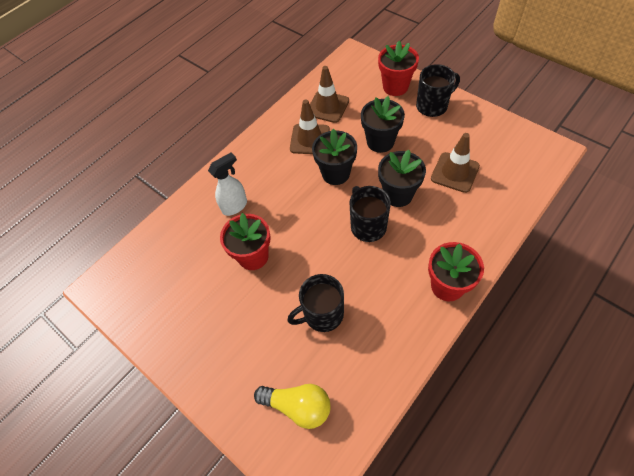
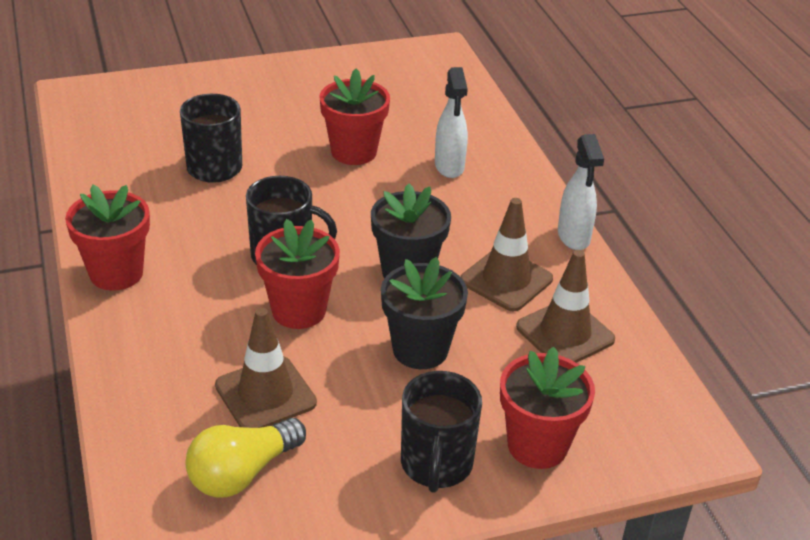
camera: 115 degrees right, 20 degrees down
yellow light bulb [254,384,331,429] -> yellow light bulb moved to [185,418,306,498]
black flower pot [378,150,426,207] -> red flower pot [255,219,340,329]
none -> white spray bottle [558,134,604,250]

